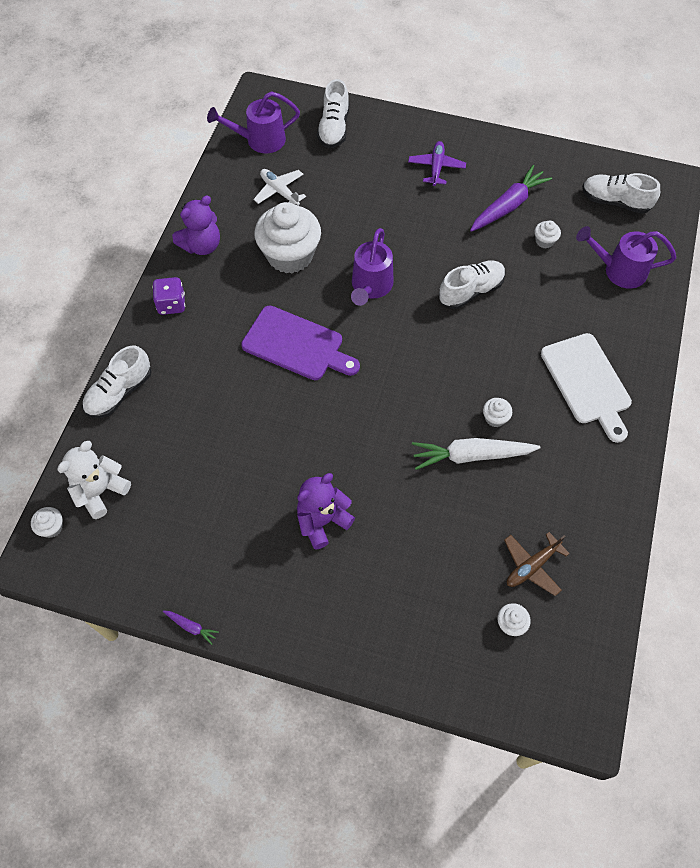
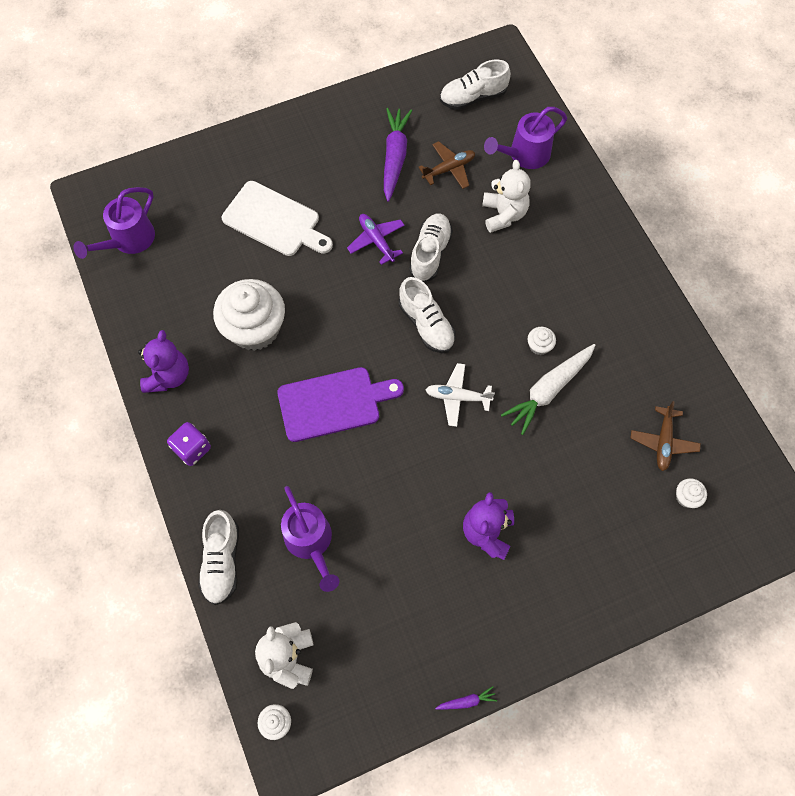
camera: 40 degrees left, 5 degrees up
white plane [254,169,306,205] -> white plane moved to [426,363,495,427]
white shoe [317,79,349,148] -> white shoe moved to [399,277,456,353]
purple watering can [351,228,394,306] -> purple watering can moved to [281,486,339,592]
purple plane [408,141,466,186] -> purple plane moved to [347,214,405,265]
white cupcake [535,221,561,248] -> brown plane [418,141,475,189]
white cutting board [541,333,632,443] -> white cutting board moved to [222,181,333,256]
none -> white teddy bear [482,160,531,233]

